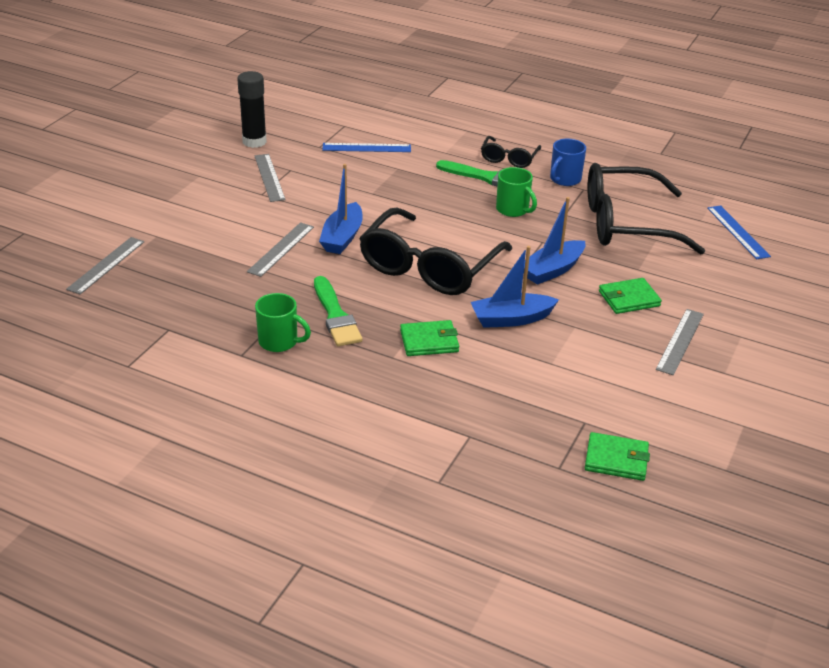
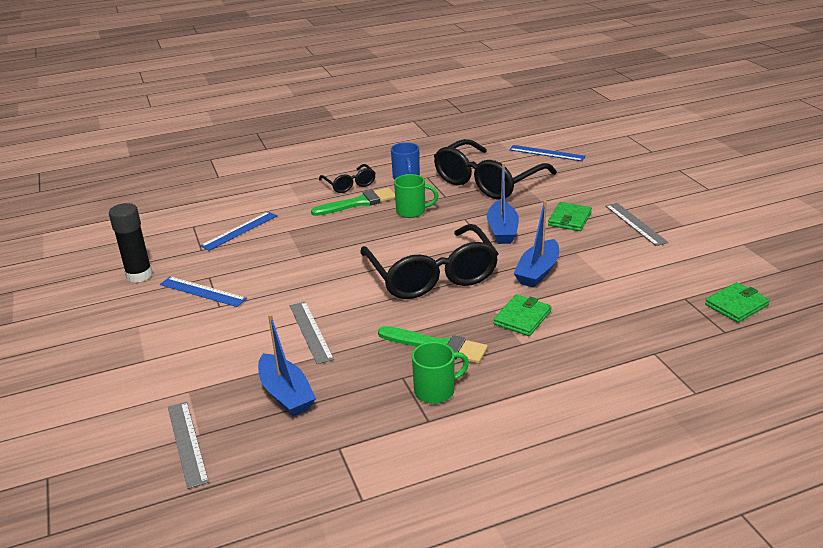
camera: 45 degrees left, 5 degrees down
grey ruler [255,154,286,202] -> blue ruler [160,277,247,307]
blue boat [319,164,363,254] -> blue boat moved to [258,314,316,416]

